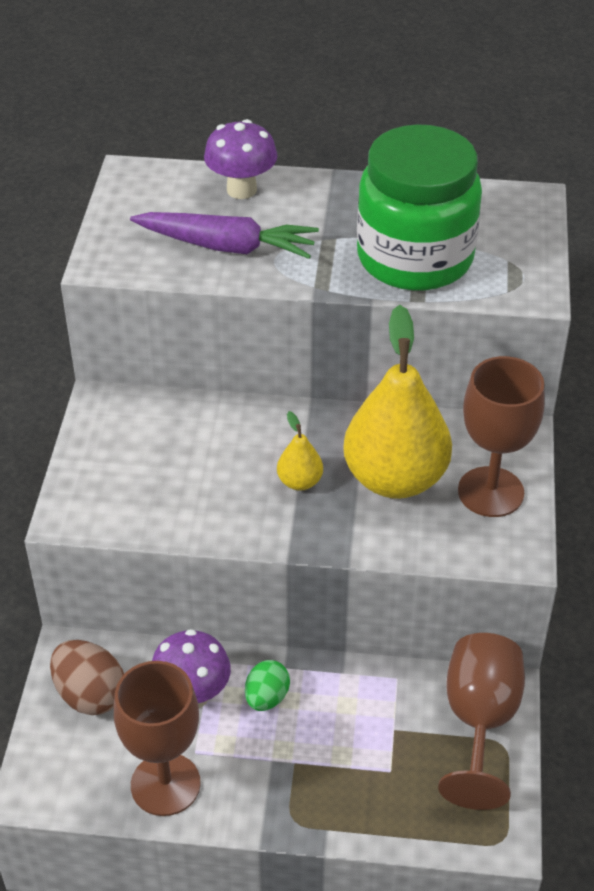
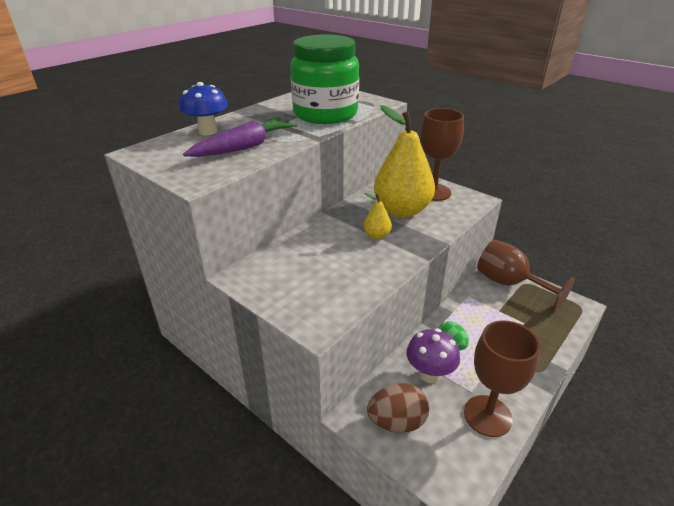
camera: 55 degrees left, 10 degrees down
purple mushroom [204,119,278,199] -> blue mushroom [180,82,228,135]

